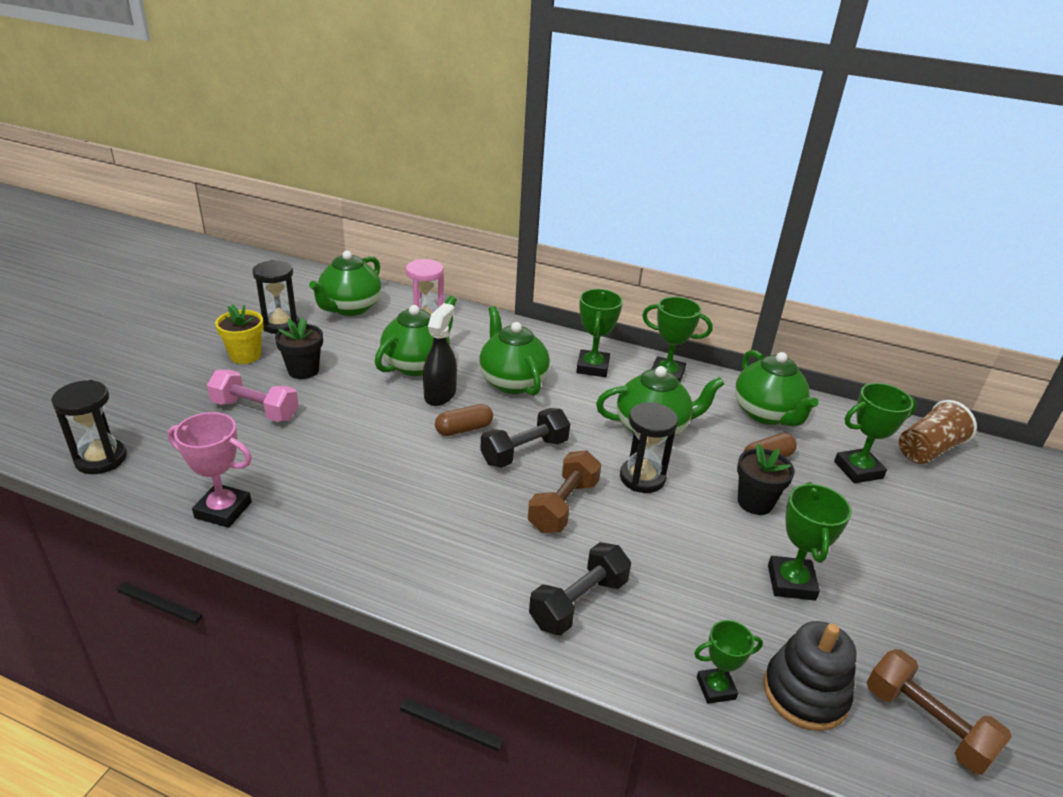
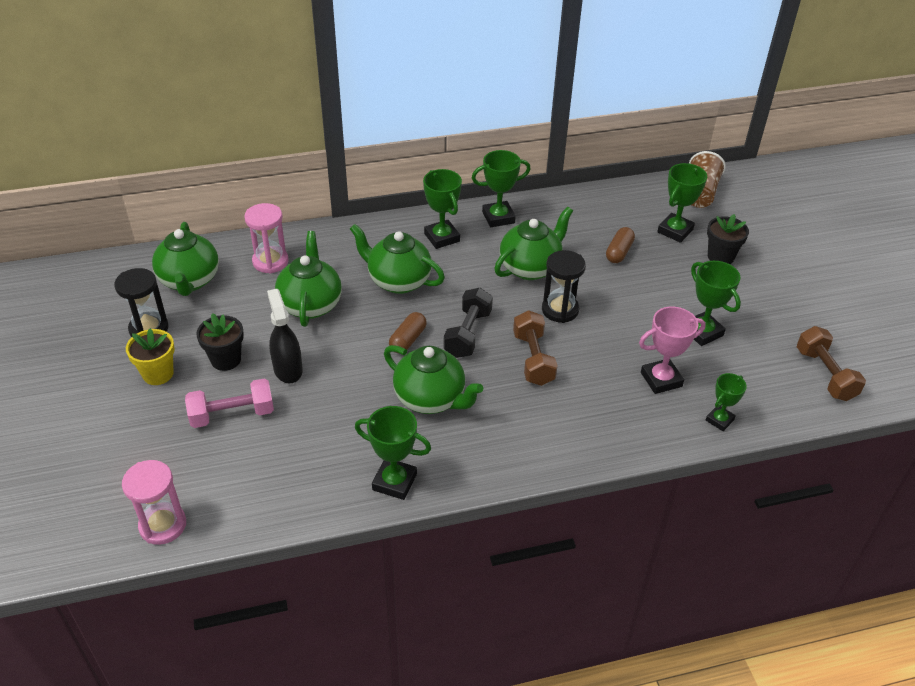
camera: 35 degrees left, 10 degrees up
black hourglass [51,380,127,474] -> pink hourglass [122,460,186,545]
pink trophy [167,412,252,528] -> pink trophy moved to [639,307,706,394]
black spray bottle [423,303,457,406] -> black spray bottle moved to [267,289,303,384]
black dumbbell [529,542,631,635] -> none
green teapot [735,350,819,426] -> green teapot moved to [384,345,483,414]
black flower pot [737,444,795,515] -> black flower pot moved to [707,214,749,264]
black stacking toy [763,621,857,731] -> none
brown dumbbell [867,649,1012,775] -> brown dumbbell turned 60 degrees clockwise [797,326,866,401]
none -> green trophy [355,406,431,500]

